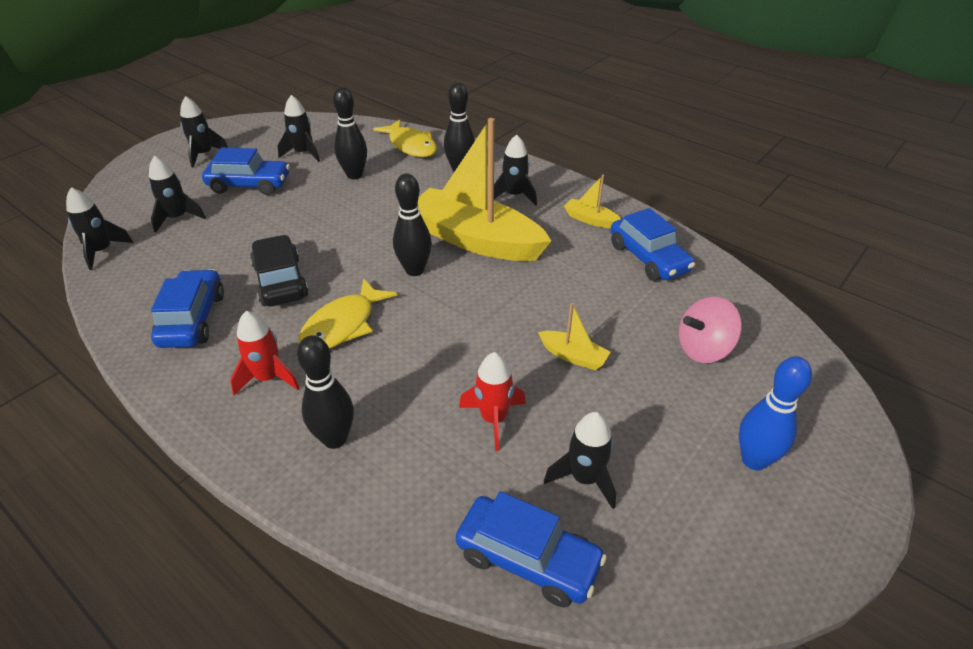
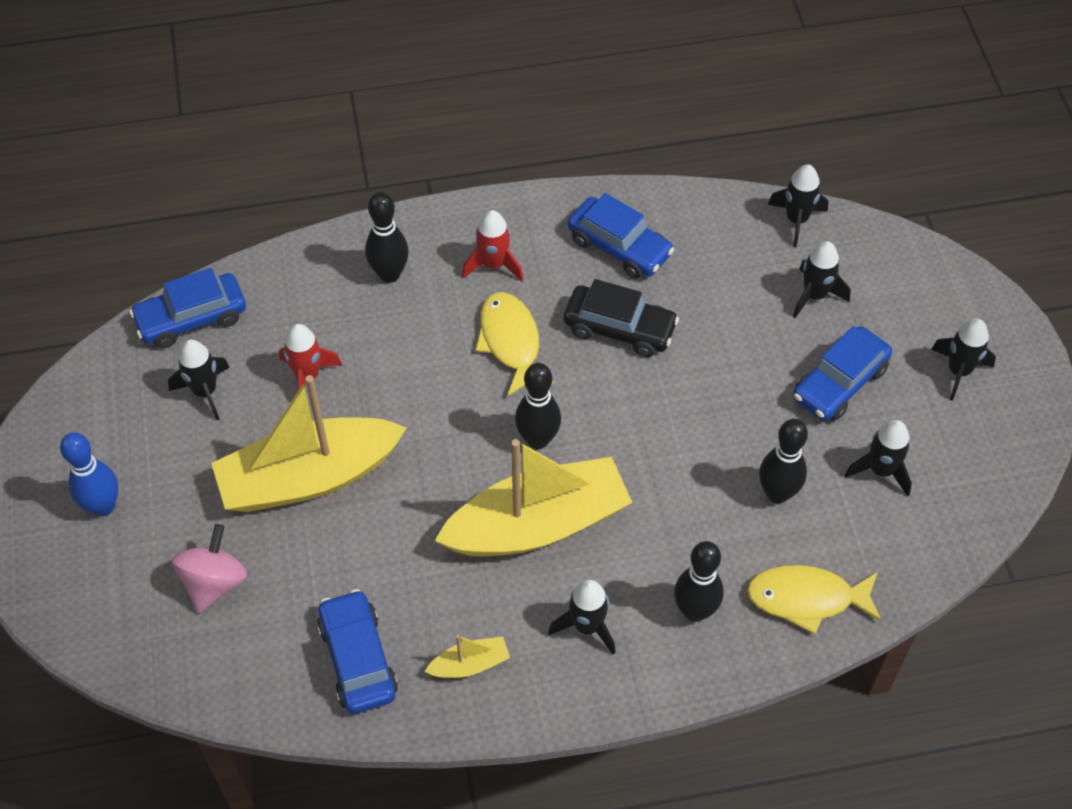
camera: 130 degrees right, 15 degrees up
yellow boat [538,303,611,370] -> yellow boat [211,375,407,512], size x2.42
blue car [611,208,695,281] -> blue car turned 60 degrees clockwise [317,589,398,714]

